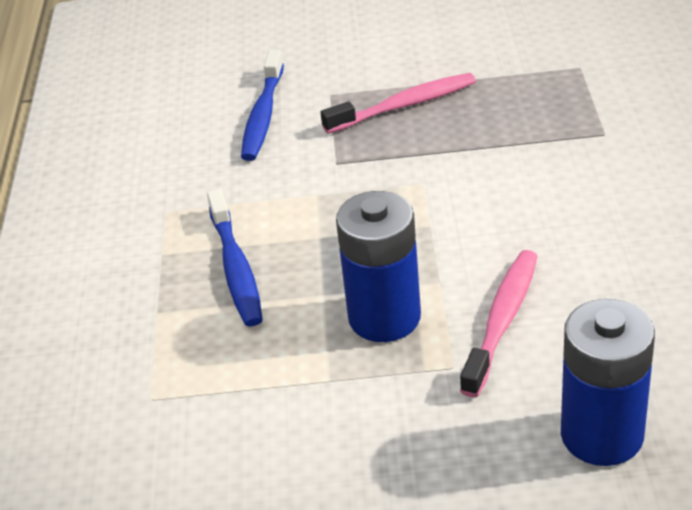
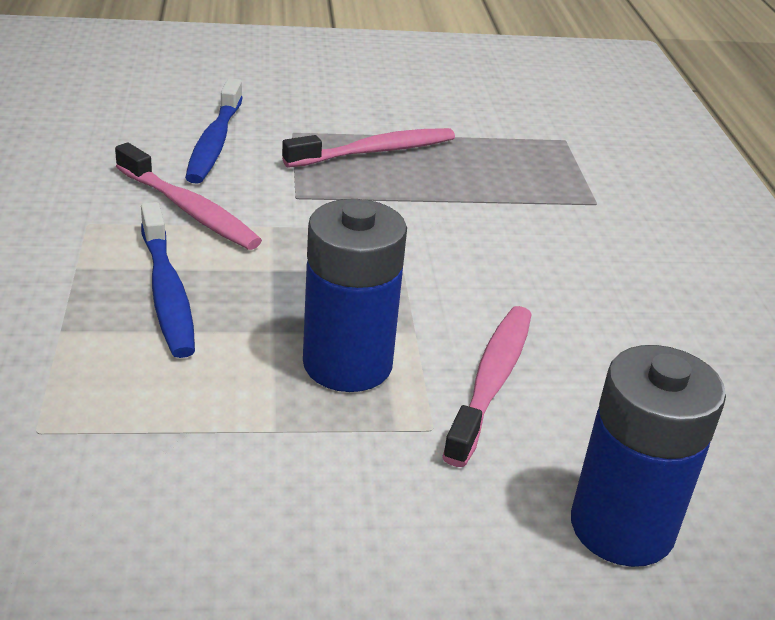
camera: 10 degrees left, 5 degrees down
none -> pink toothbrush [115,143,262,250]

